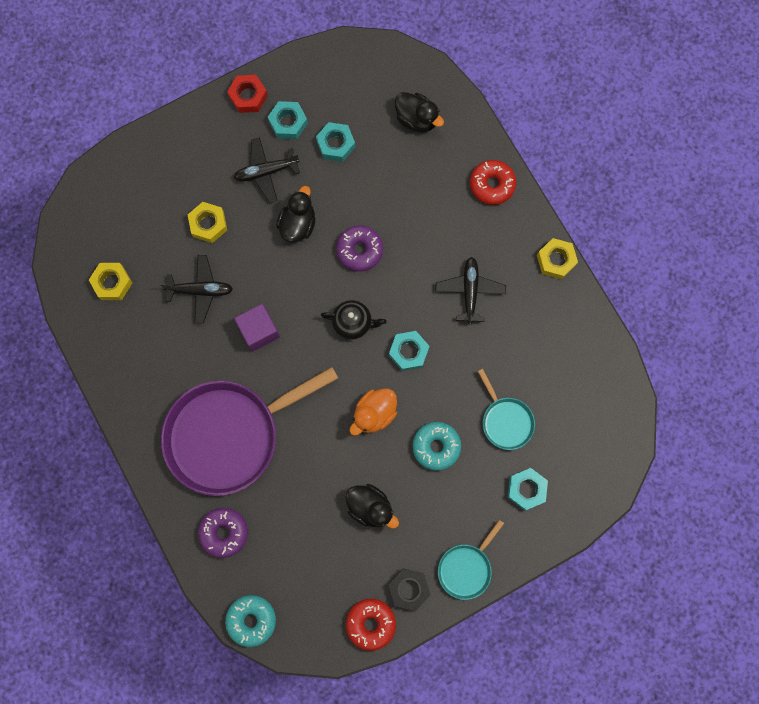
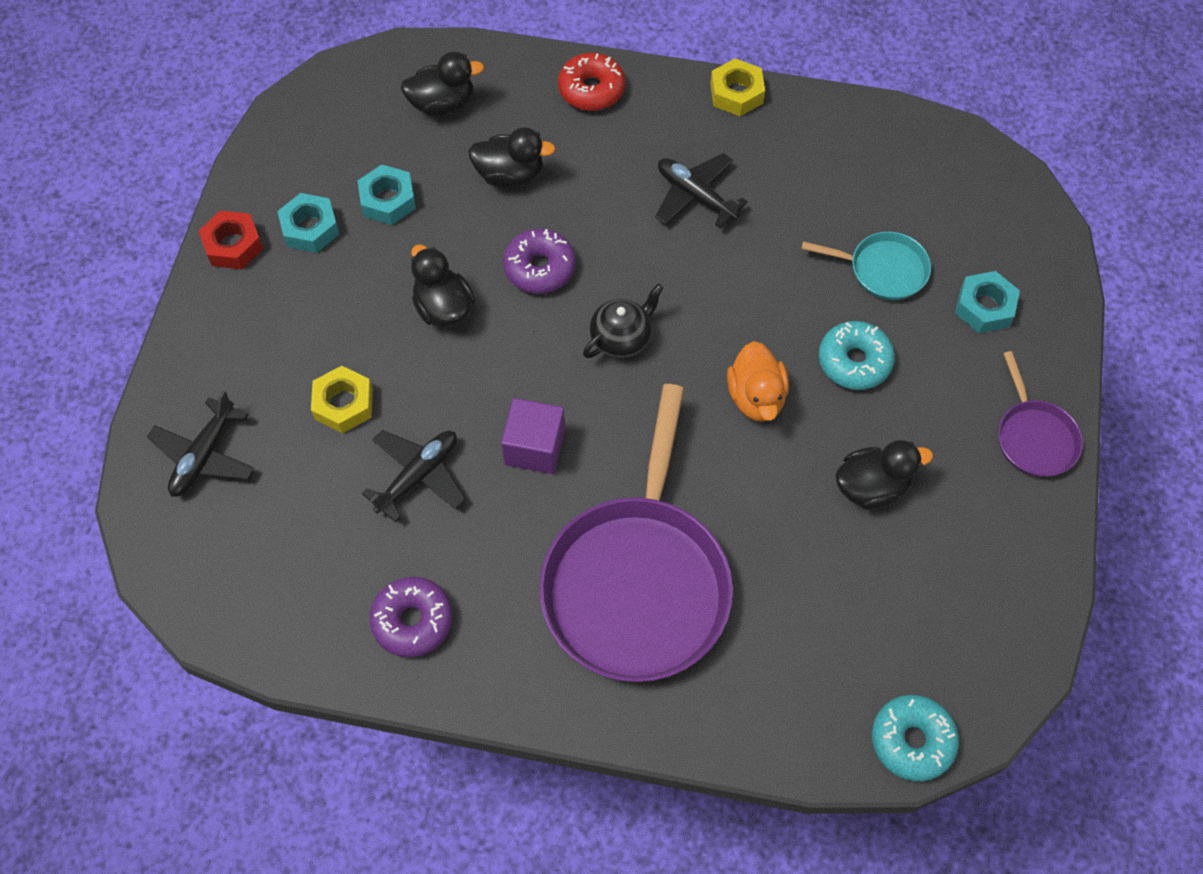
camera: 50 degrees left, 15 degrees down
yellow nut [89,263,132,300] -> none
purple donut [198,508,248,558] -> purple donut moved to [370,577,453,658]
black plane [234,137,300,203] -> black plane moved to [147,390,254,497]
red donut [346,599,396,651] -> none
turquoise nut [389,331,429,371] -> none
black nut [389,568,430,611] -> none
turquoise pan [438,520,504,600] -> purple pan [998,351,1083,477]
none -> black duck [468,127,556,187]

